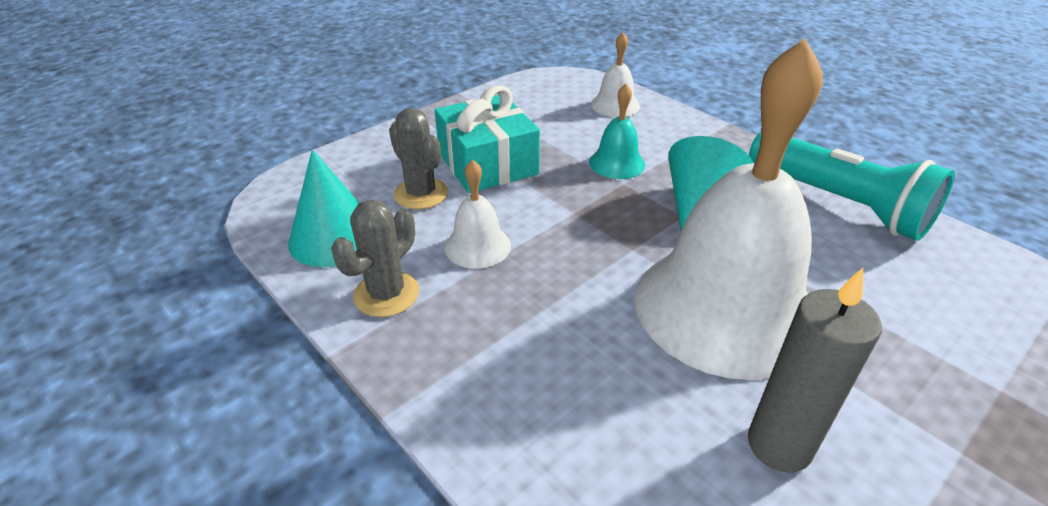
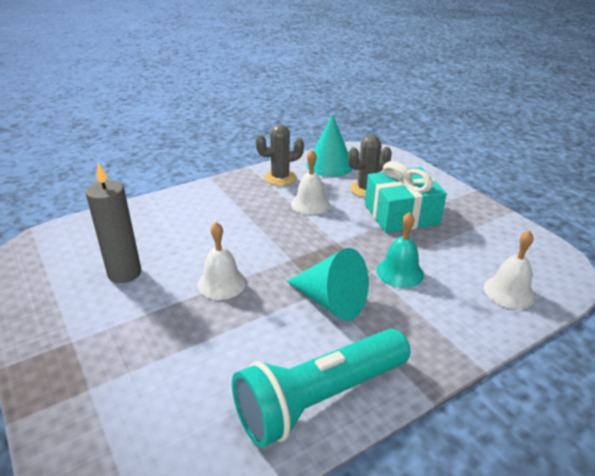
camera: 100 degrees right, 5 degrees down
grey cactus [331,200,419,317] -> grey cactus turned 60 degrees counterclockwise [255,125,304,186]
white bell [635,38,823,380] -> white bell [198,222,246,300], size x0.41

